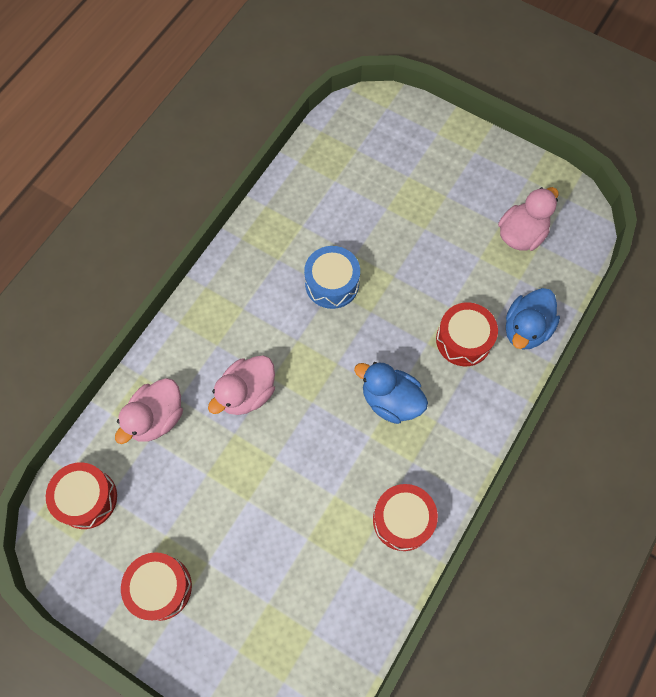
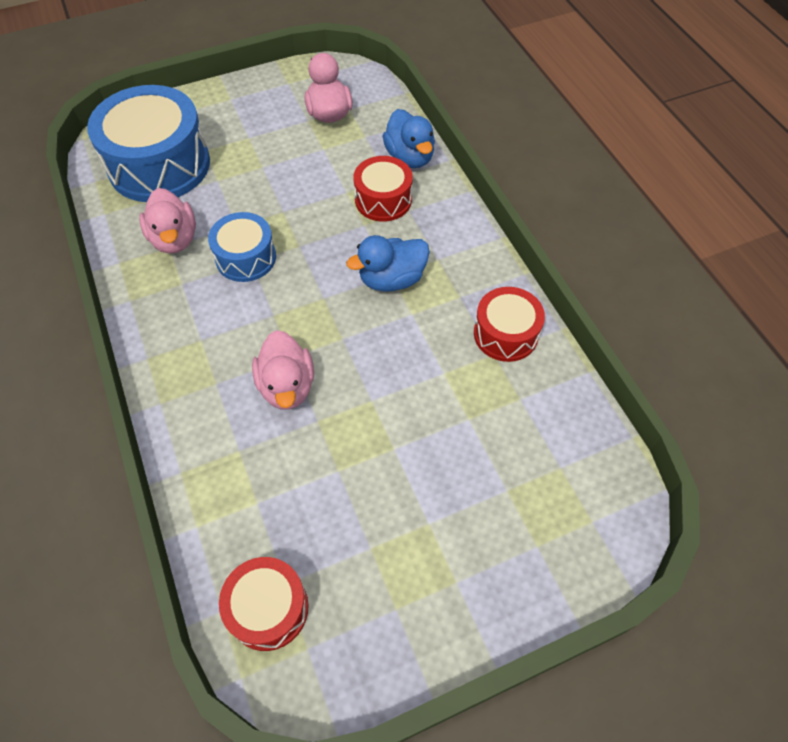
camera: 55 degrees left, 10 degrees down
pink duck [115,378,183,444] -> pink duck moved to [139,188,196,254]
red drum [121,552,192,621] -> none
none -> blue drum [87,85,210,202]

